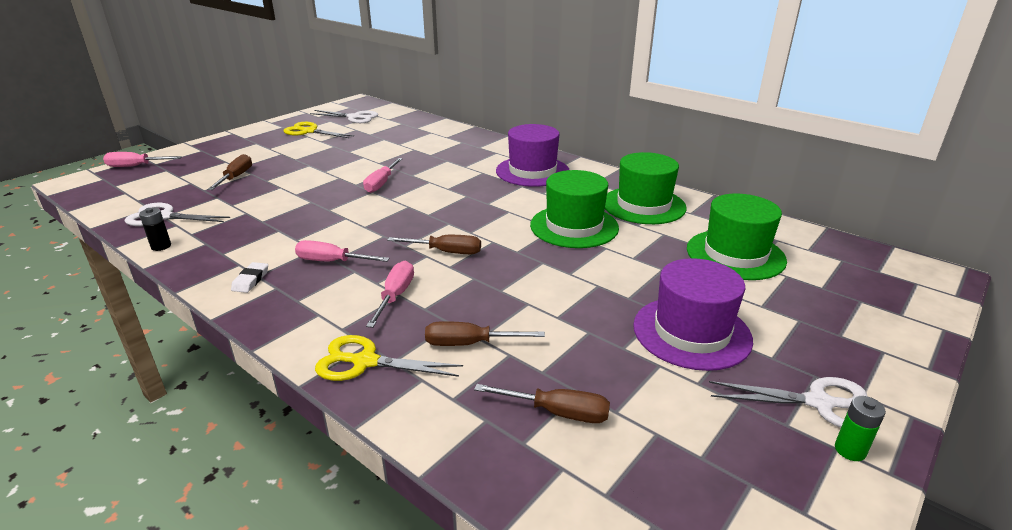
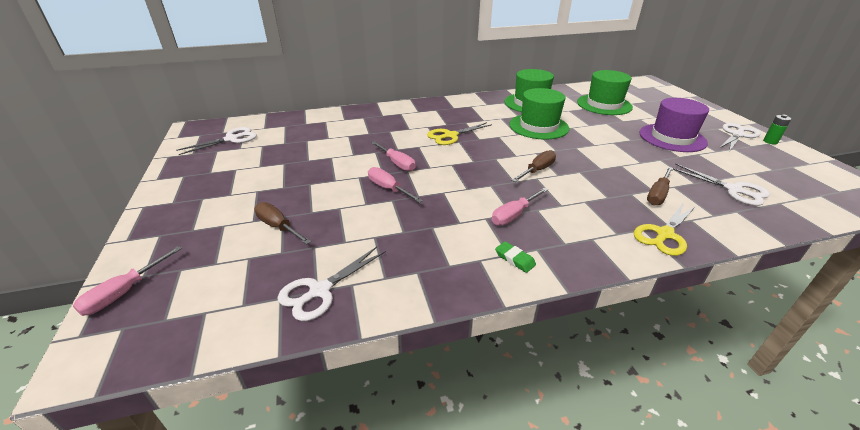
camera: 55 degrees left, 5 degrees up
black battery [139,208,171,251] -> none
white eraser [231,262,268,293] -> green eraser [495,241,536,273]
yellow scissors [283,122,354,138] -> yellow scissors moved to [427,122,492,145]
pink screwdriver [366,261,414,328] -> pink screwdriver moved to [368,167,423,203]
brown screwdriver [474,384,610,423] -> white scissors [673,164,770,206]
purple hat [496,124,569,187] -> none

